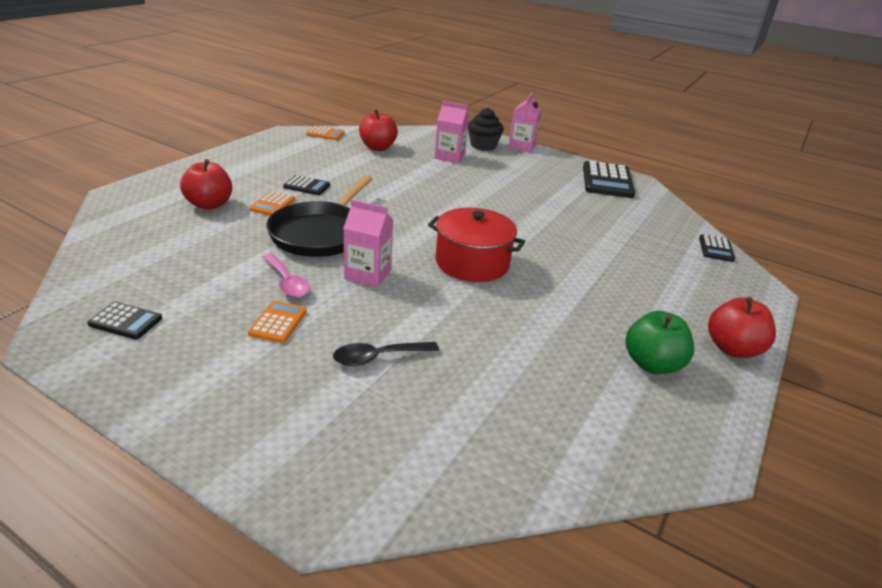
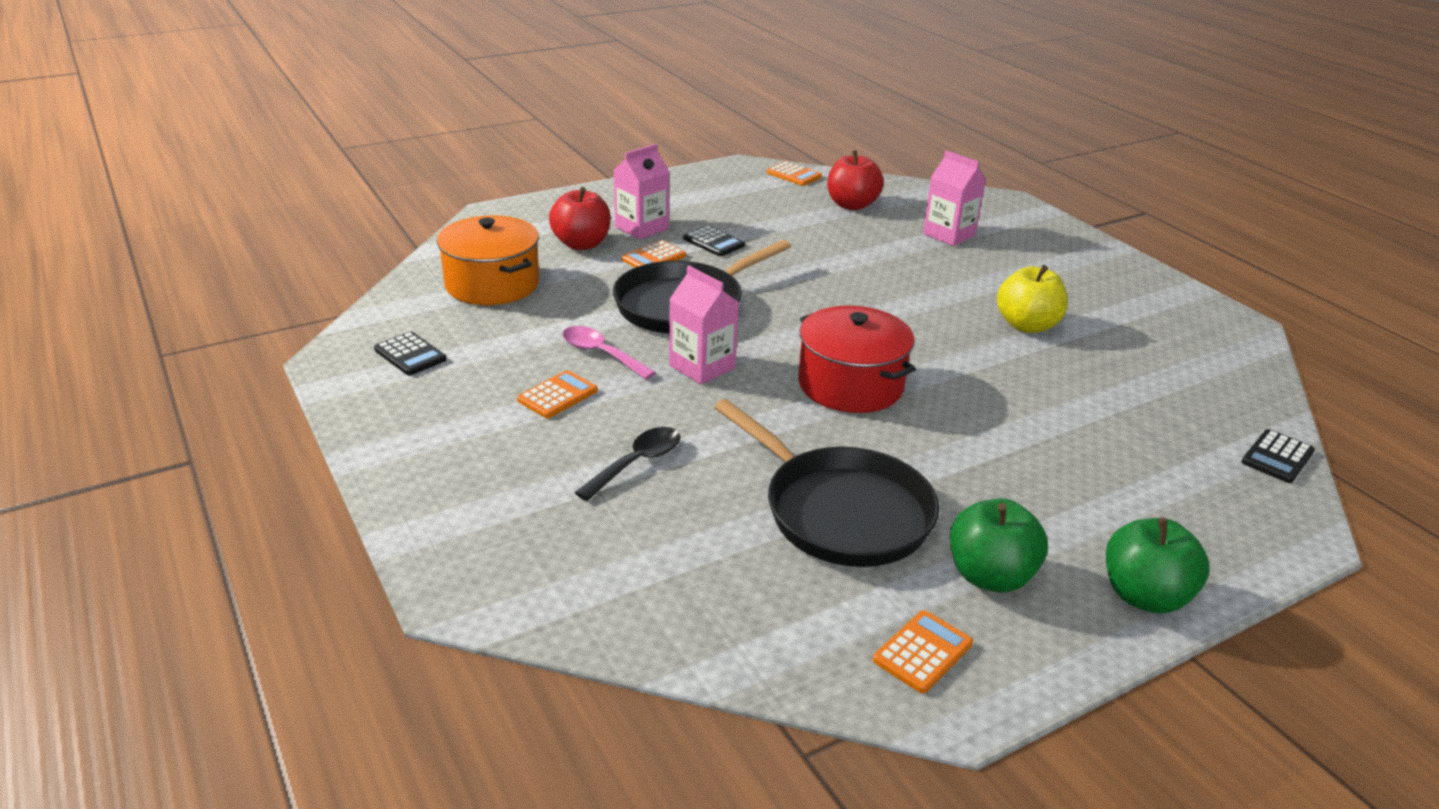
camera: 30 degrees right, 0 degrees up
pink spoon [263,253,310,298] -> pink spoon turned 135 degrees clockwise [563,326,656,379]
black spoon [333,342,439,366] -> black spoon turned 120 degrees clockwise [574,427,680,501]
black cupcake [468,108,504,151] -> none
pink carton [508,93,542,152] -> pink carton moved to [614,144,669,240]
black calculator [583,161,635,198] -> none
red apple [708,297,776,358] -> green apple [1106,518,1209,613]
none -> orange pot [437,215,539,305]
none -> black pan [714,399,939,567]
none -> orange calculator [873,610,973,693]
none -> yellow apple [997,265,1068,333]

